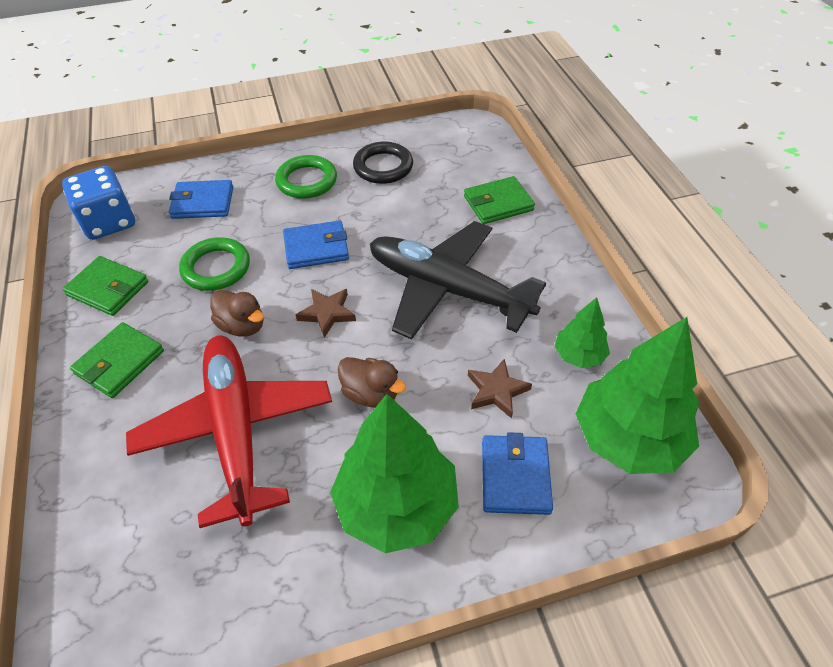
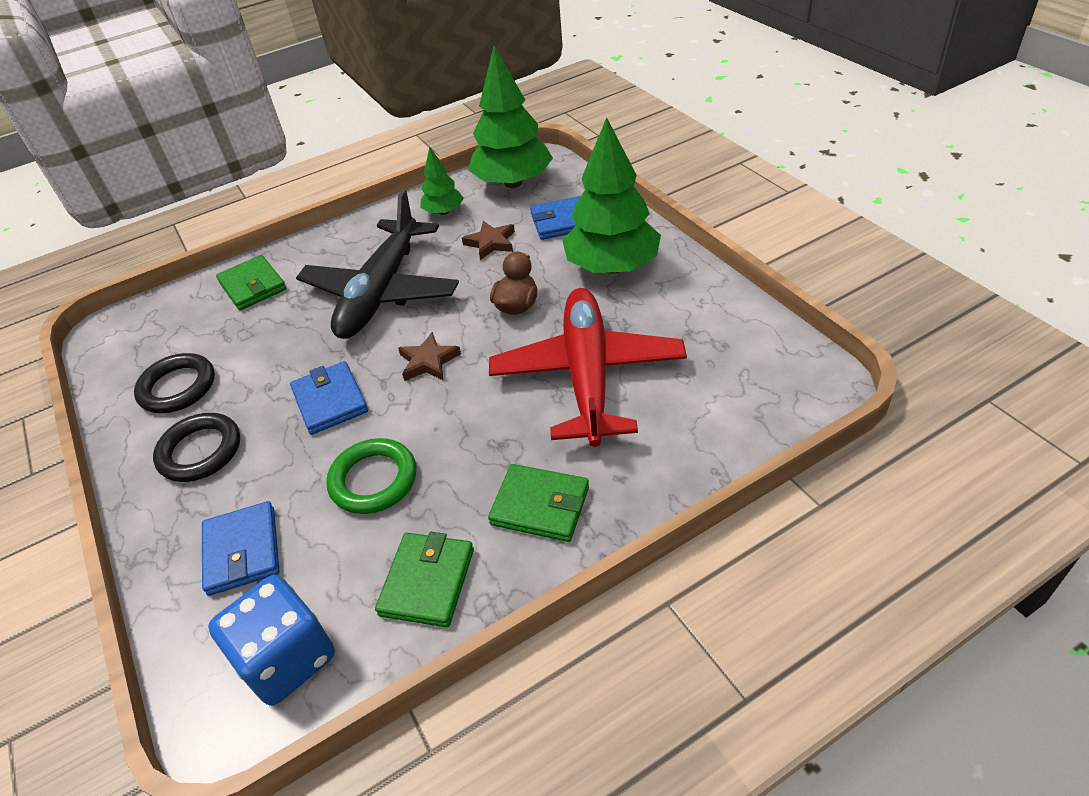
camera: 100 degrees left, 5 degrees down
red plane [126,335,332,528] -> red plane turned 120 degrees clockwise [489,288,687,447]
brown duck [210,290,264,337] -> none
green ring [275,155,337,199] -> black ring [153,413,240,482]

